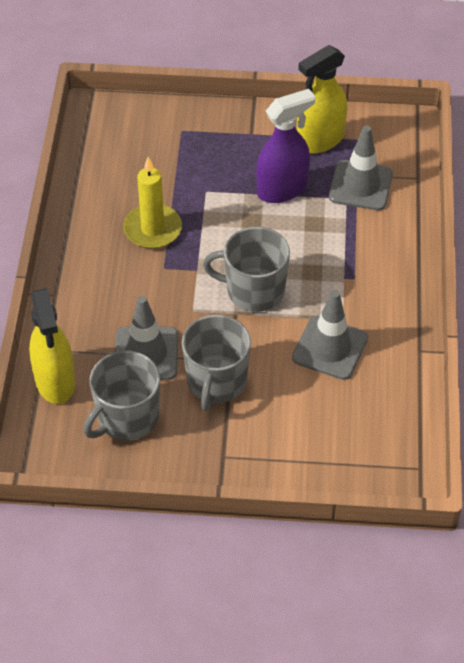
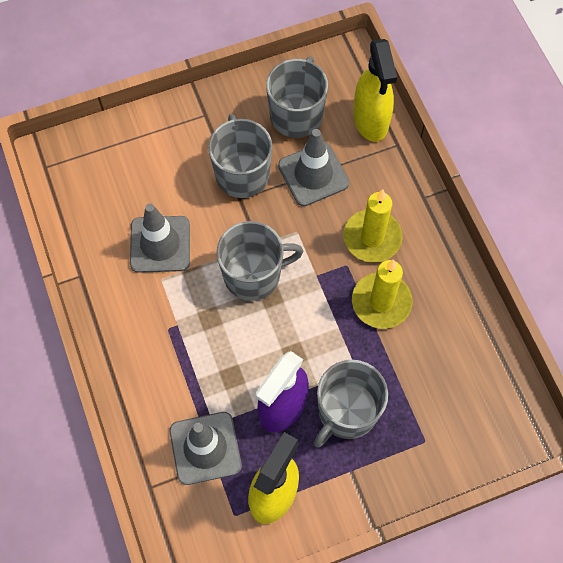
camera: 155 degrees right, 15 degrees up
yellow spray bottle [29,288,75,404] -> yellow spray bottle turned 150 degrees counterclockwise [353,39,397,142]
none -> grey mug [314,360,388,447]
none -> yellow candle [343,189,403,262]

